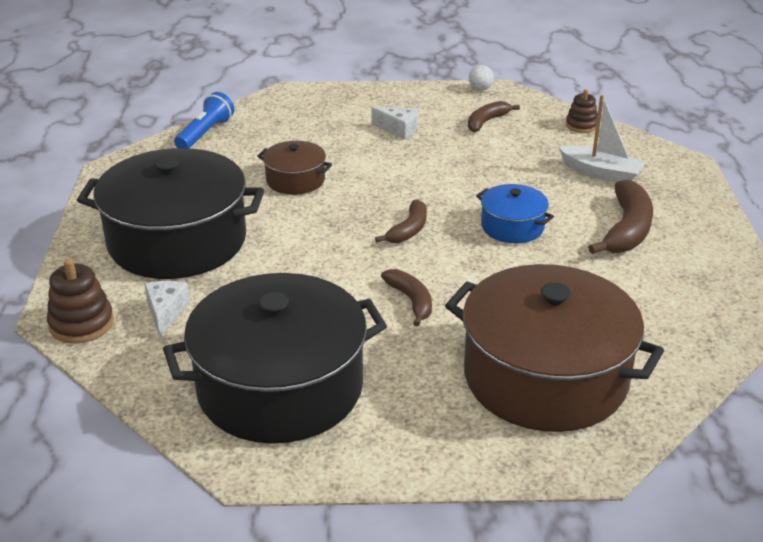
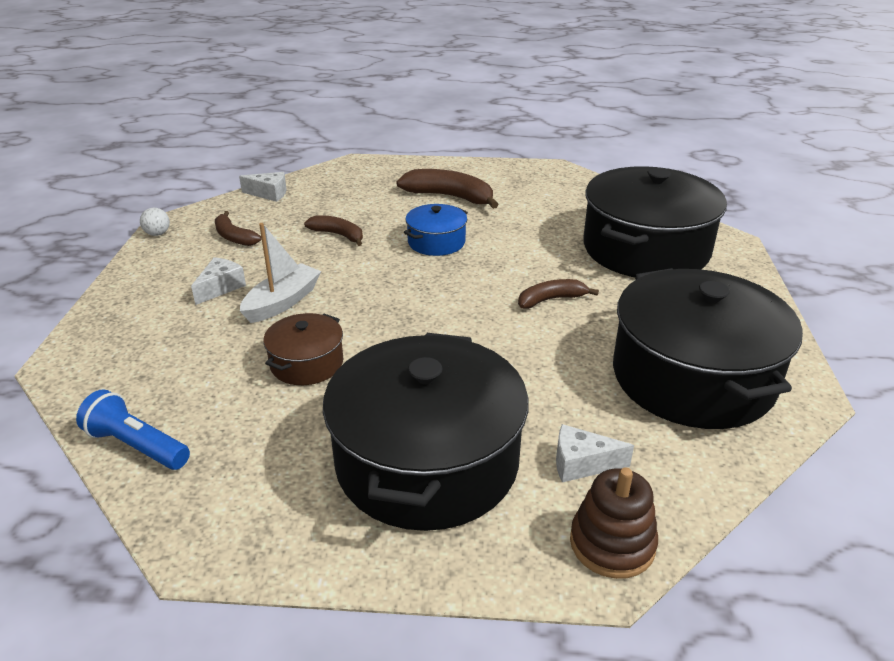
camera: 85 degrees left, 0 degrees up
brown banana [375,199,427,243] -> brown banana moved to [304,215,363,246]
brown pot [445,264,664,432] -> black pot [583,166,727,277]
white boat [559,95,646,183] -> white boat moved to [240,223,321,323]
brown stacking toy [566,89,598,133] -> white cheese [239,172,286,202]

